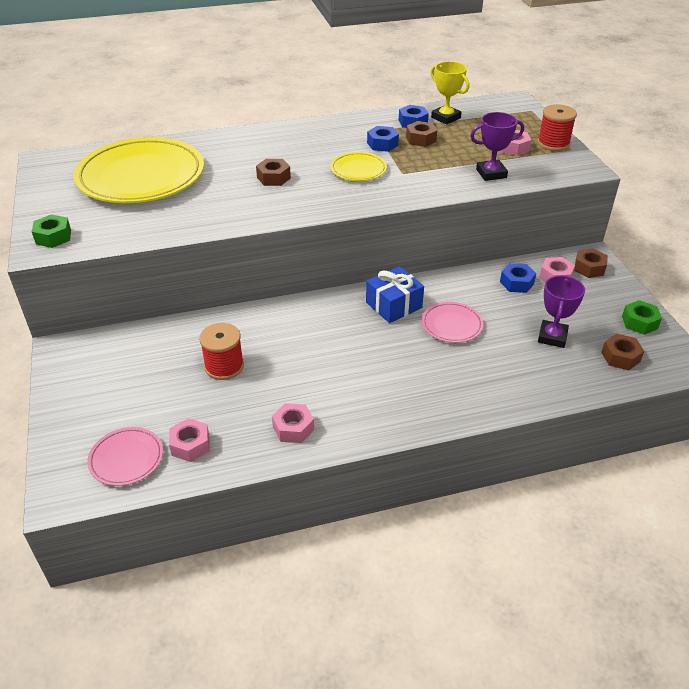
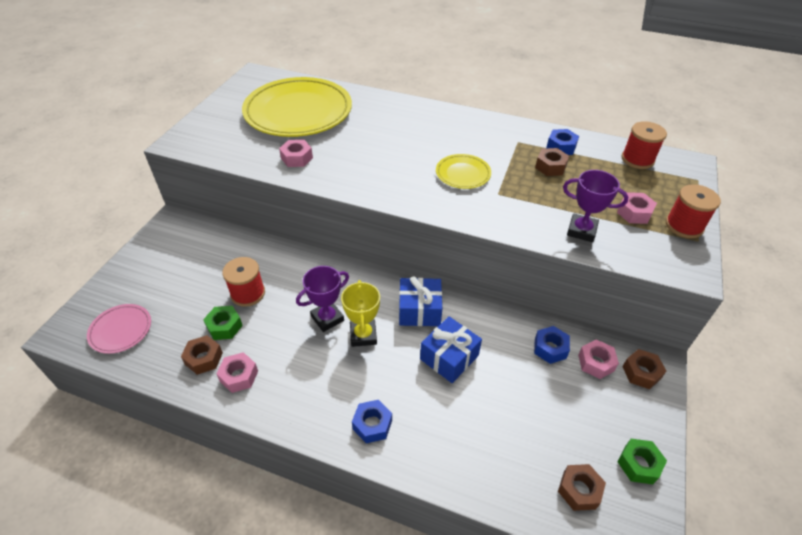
camera: 35 degrees right, 5 degrees up
green nut [32,214,71,248] -> green nut moved to [203,306,243,340]
pink nut [169,418,210,462] -> pink nut moved to [279,140,313,167]
brown nut [256,159,291,186] -> brown nut moved to [181,335,223,375]
blue nut [367,126,399,152] -> blue nut moved to [352,400,392,443]
pink plate [422,302,484,343] -> blue gift [420,316,482,383]
yellow trophy [431,61,469,125] -> yellow trophy moved to [341,280,380,347]
purple trophy [538,276,585,348] -> purple trophy moved to [296,266,349,332]
none -> red spool [621,121,667,169]

